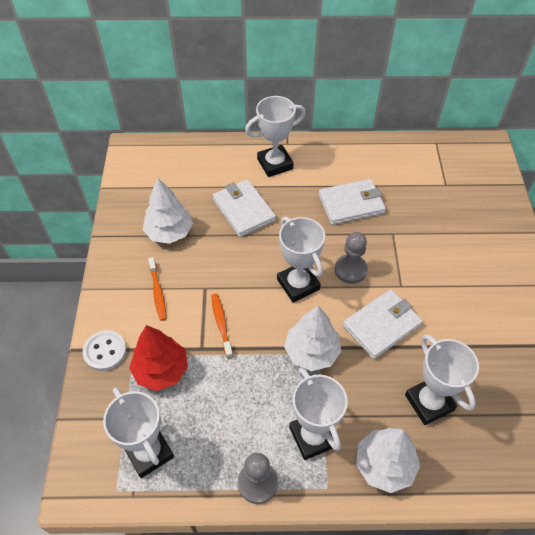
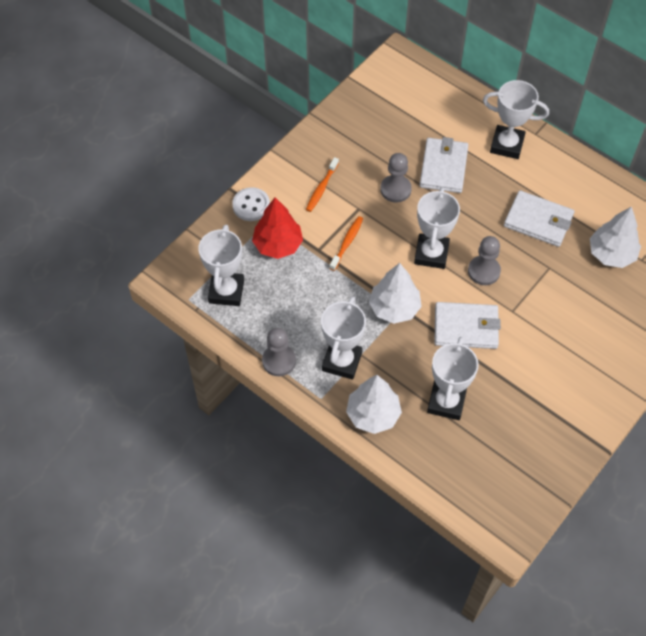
camera: 40 degrees right, 5 degrees up
white tree [143,178,193,244] -> white tree moved to [590,206,641,268]
none -> grey pawn [380,153,412,203]

